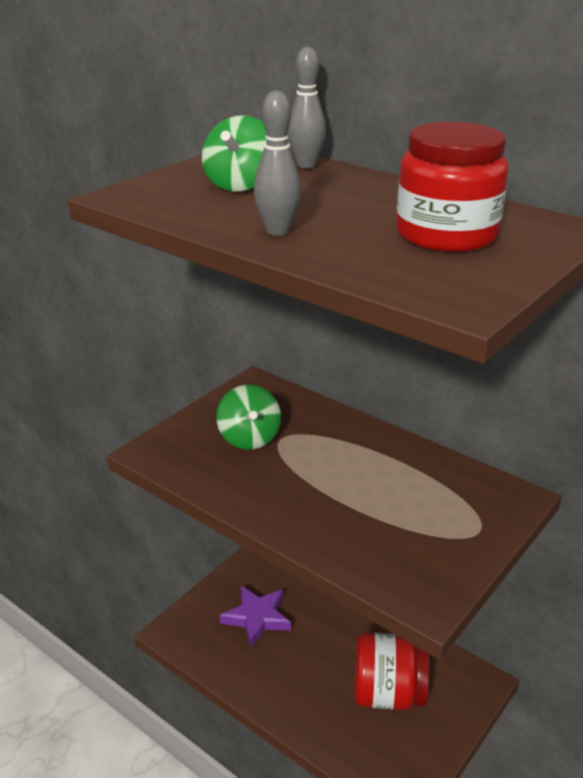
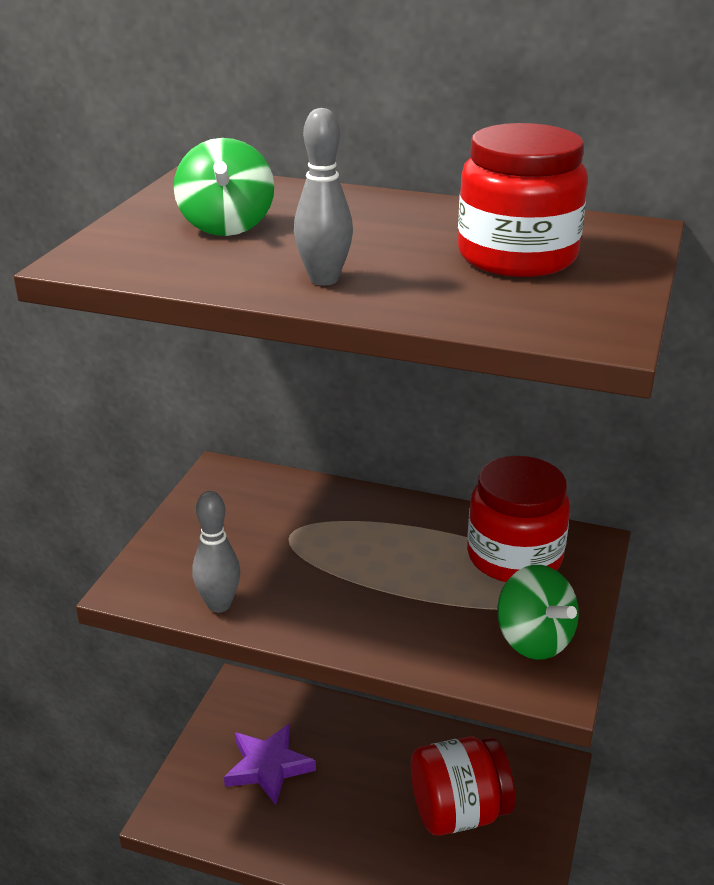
camera: 20 degrees left, 0 degrees up
green spinning top [216,385,281,450] -> green spinning top moved to [497,565,579,660]
grey bowling pin [288,47,326,168] -> grey bowling pin moved to [193,491,240,613]
none -> red jar [467,456,570,582]

